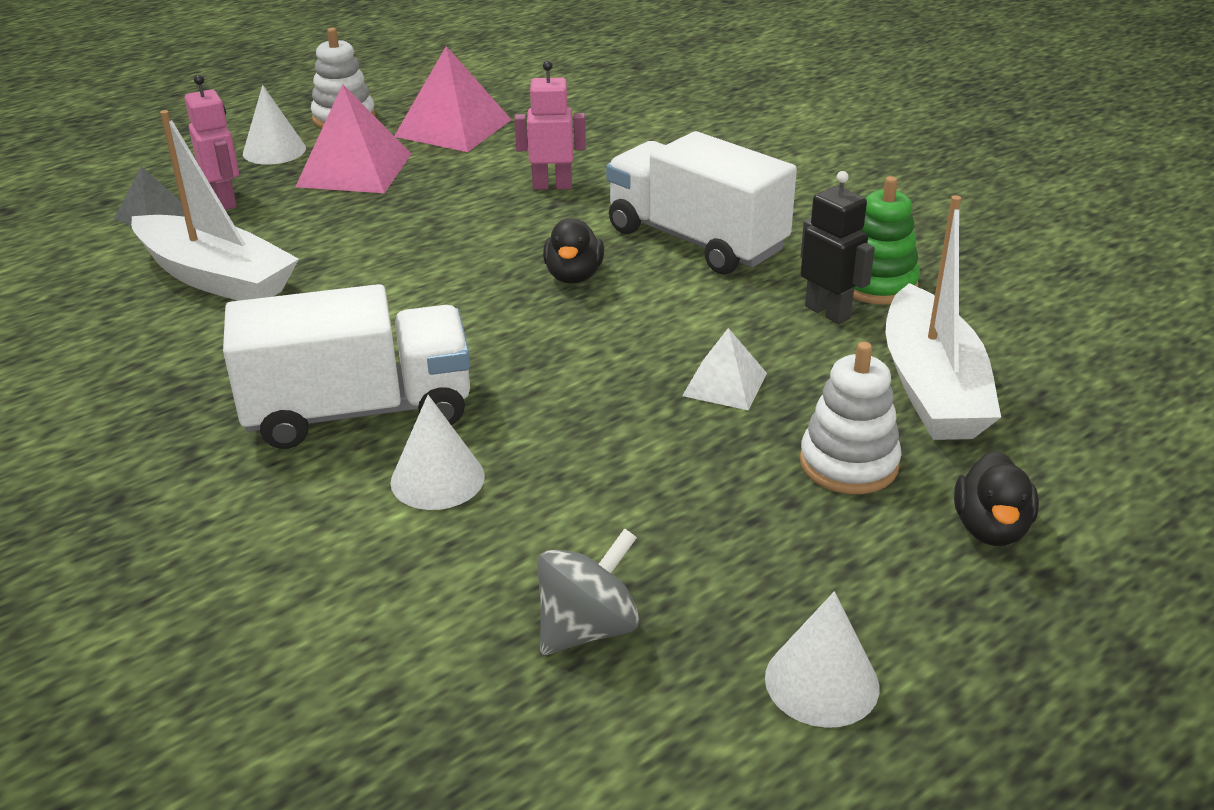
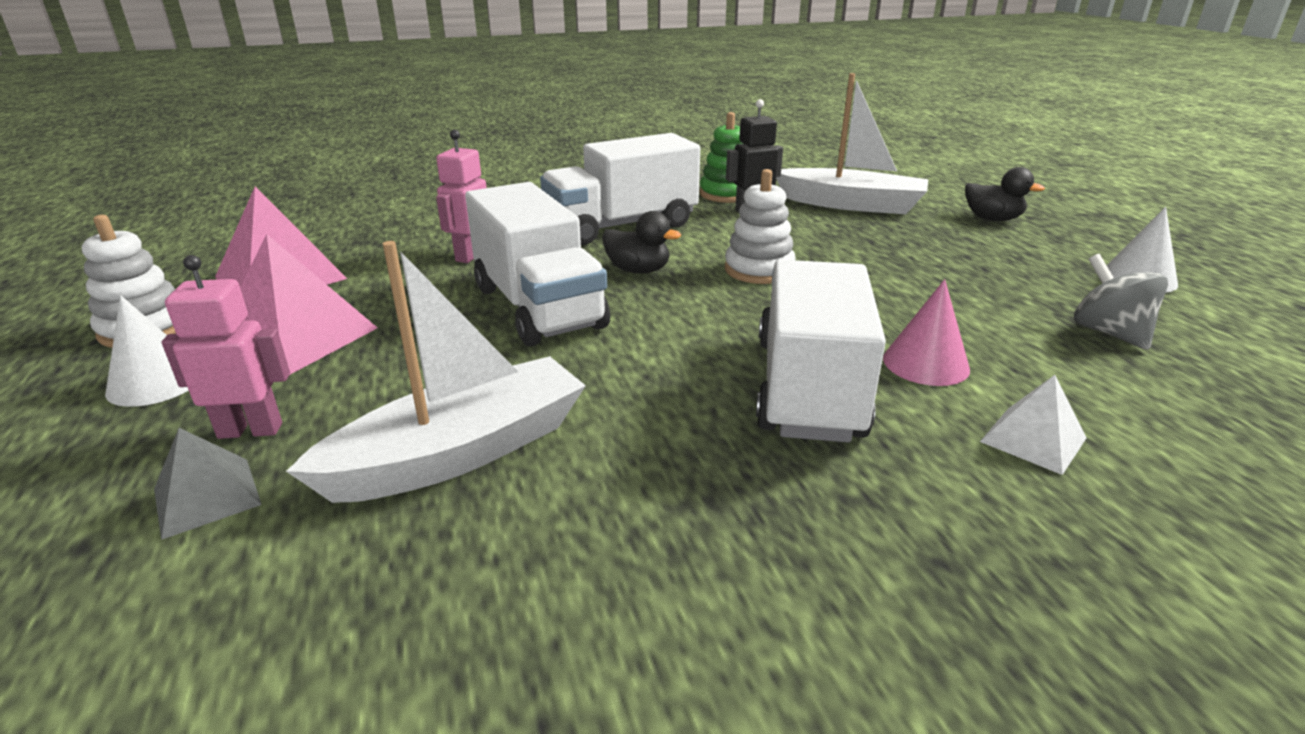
camera: 70 degrees left, 5 degrees down
white cone [390,395,485,510] -> pink cone [883,279,970,386]
white pyramid [682,328,767,410] -> white pyramid moved to [980,375,1086,475]
white stacking toy [800,342,901,494] -> white stacking toy moved to [725,169,796,284]
none -> white truck [465,182,610,347]

